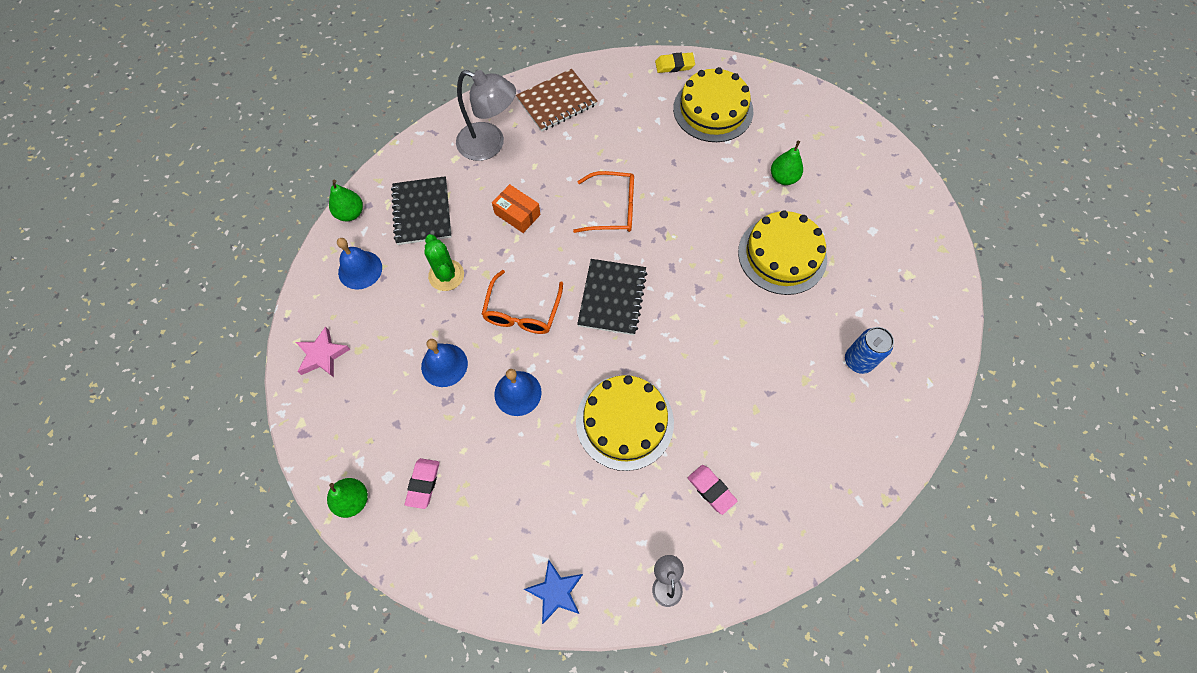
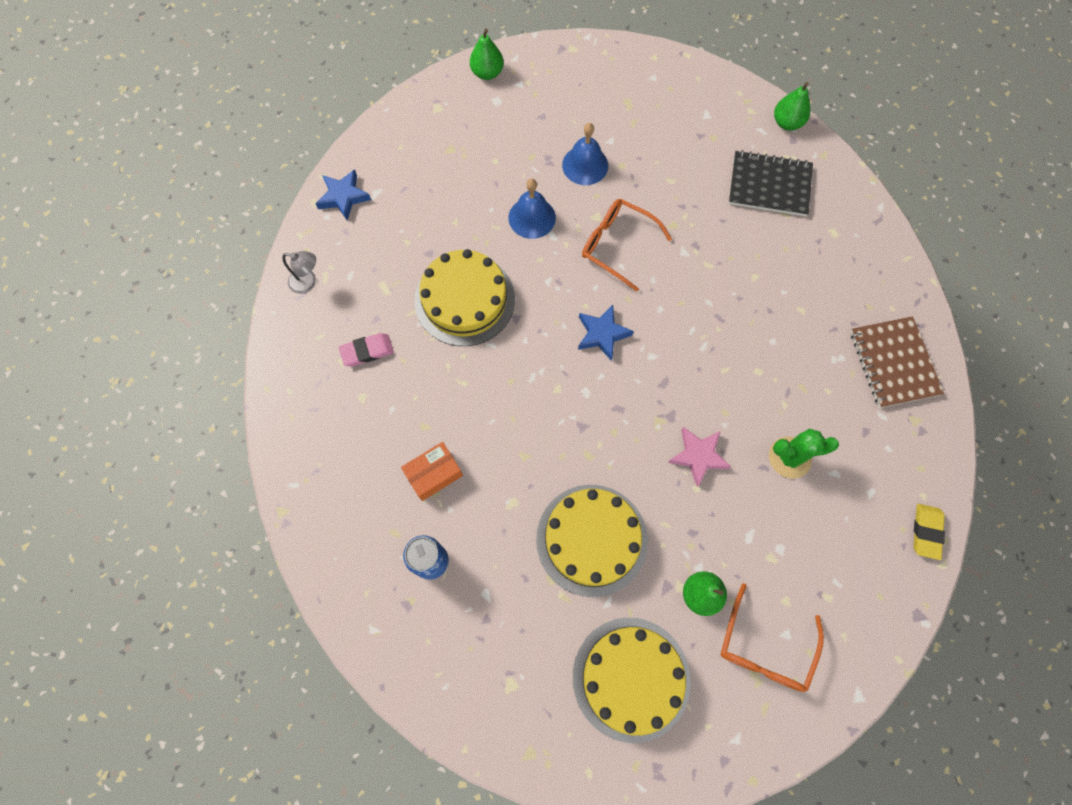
camera: 110 degrees right, 5 degrees up
pink star [296,326,350,377] -> pink star moved to [668,427,731,487]
blue bell [337,238,382,290] -> none
pink eraser [405,458,440,509] -> none
green cactus [424,234,464,291] -> green cactus moved to [769,429,839,479]
grey lamp [456,70,516,161] -> none
orange box [492,184,540,233] -> orange box moved to [401,442,463,501]
orange glasses [573,171,634,233] -> orange glasses moved to [721,583,824,692]
black notebook [577,259,647,335] -> blue star [578,305,634,361]
yellow cake [673,67,753,142] -> yellow cake moved to [573,618,691,743]

